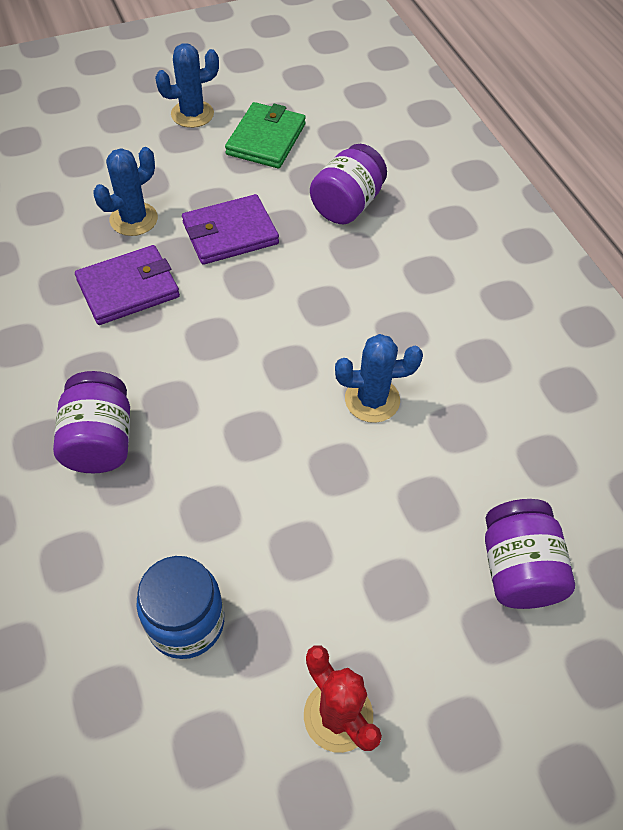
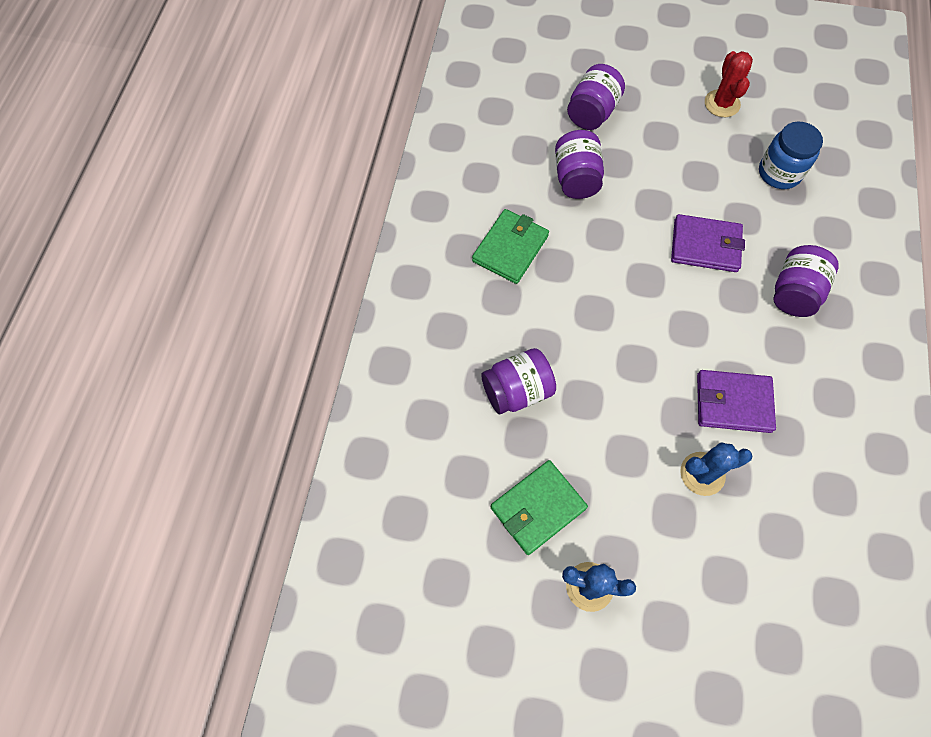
camera: 145 degrees left, 10 degrees up
purple wallet [182,194,279,265] -> purple wallet moved to [671,214,745,272]
blue cactus [335,334,423,423] -> none
none -> green wallet [472,209,549,284]
none -> purple jar [555,130,604,199]

